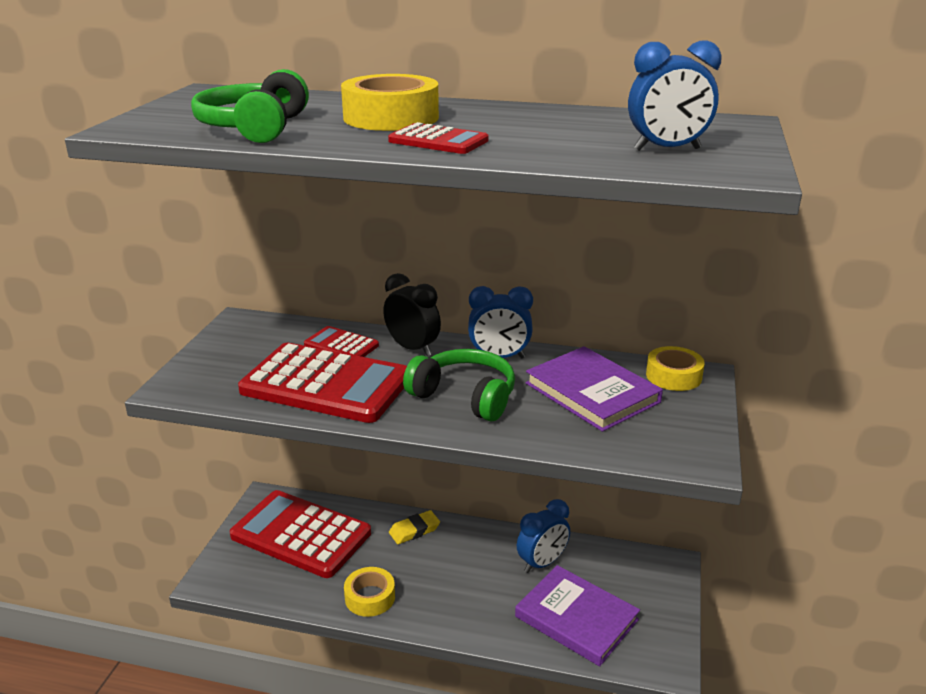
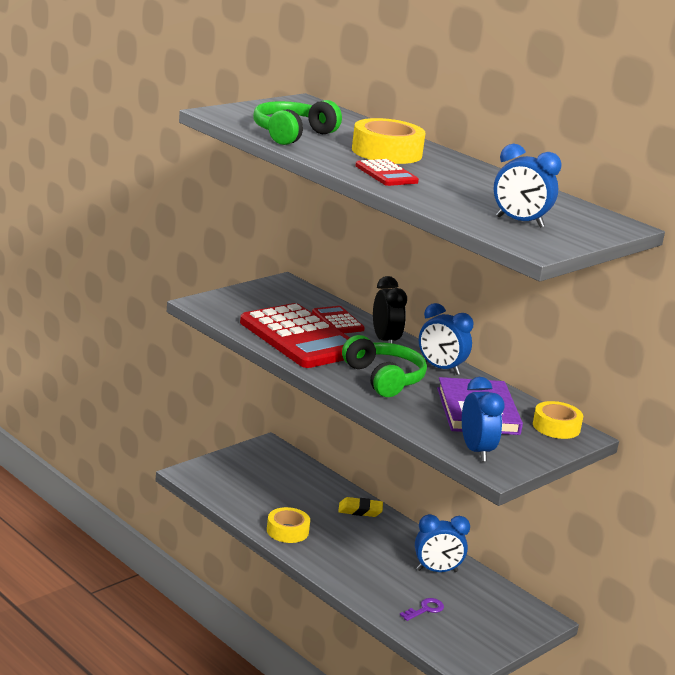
camera: 30 degrees right, 5 degrees down
red calculator [230,490,371,578] -> none
purple book [515,565,640,666] -> purple key [400,598,444,621]
none -> blue clock [462,377,505,462]

